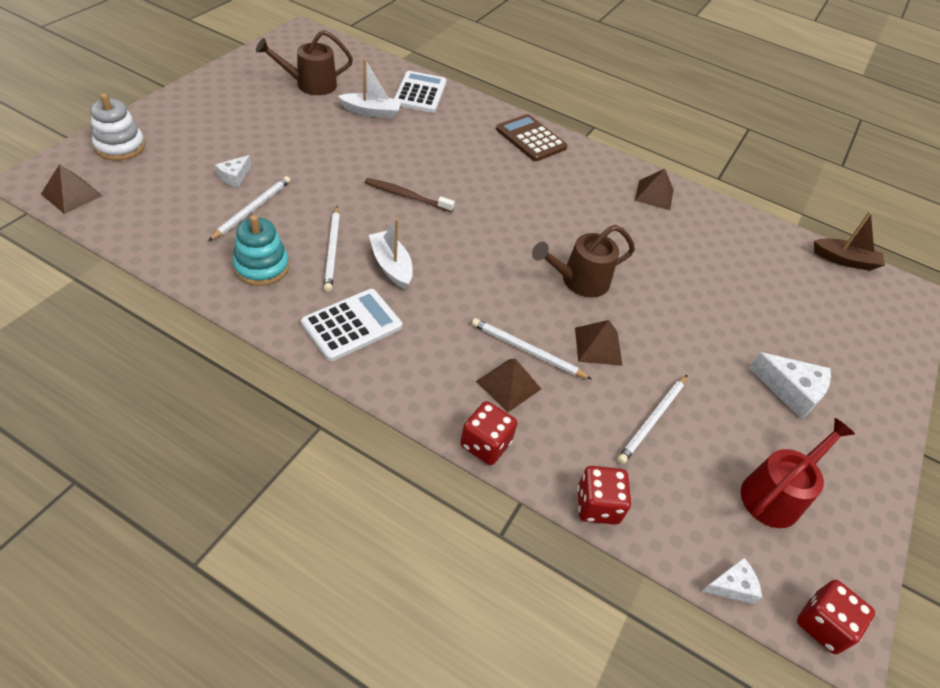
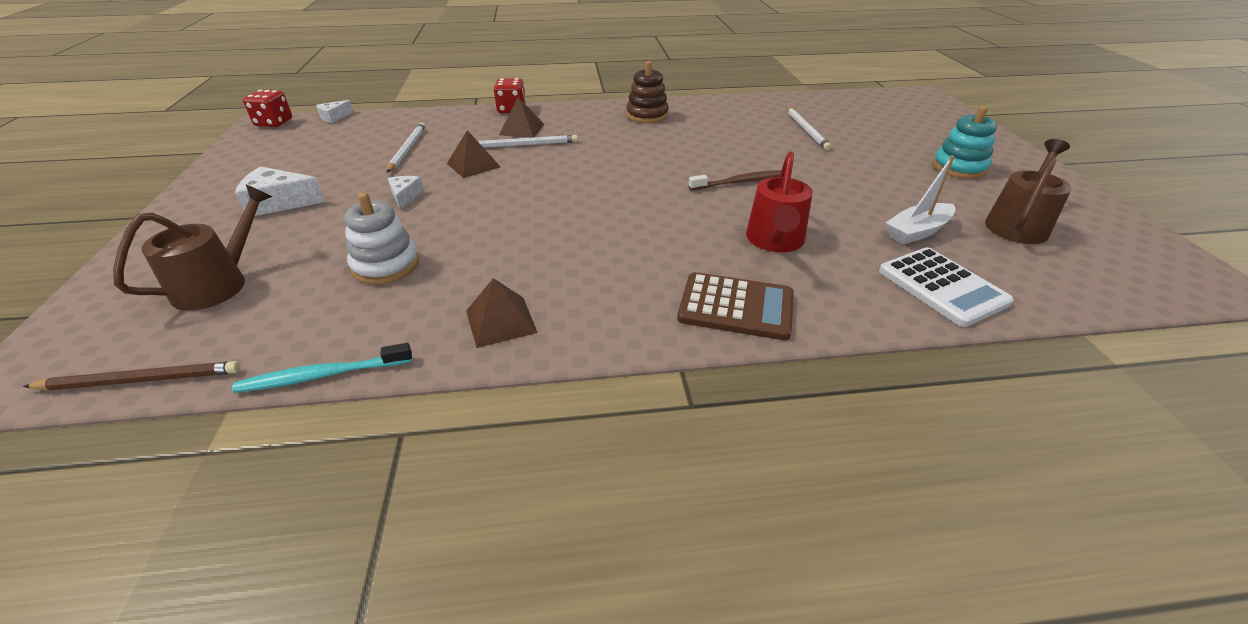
camera: 150 degrees right, 10 degrees down
brown pyramid [41,164,103,214] -> none
white stacking toy [90,93,145,160] -> white stacking toy moved to [344,192,419,284]
white cheese [215,155,251,187] -> white cheese moved to [388,176,424,210]
turquoise stacking toy [232,215,289,286] -> turquoise stacking toy moved to [933,106,997,179]
white calculator [301,289,402,361] -> brown stacking toy [626,61,669,123]
white pencil [324,206,340,292] -> none
white boat [369,218,413,289] -> none
brown watering can [532,225,635,297] -> brown watering can moved to [113,184,273,310]
red dice [577,466,631,525] -> none
red watering can [741,418,855,528] -> red watering can moved to [746,152,813,252]
brown boat [814,211,885,271] -> brown pencil [23,361,240,391]
none -> turquoise toothbrush [232,343,412,393]

